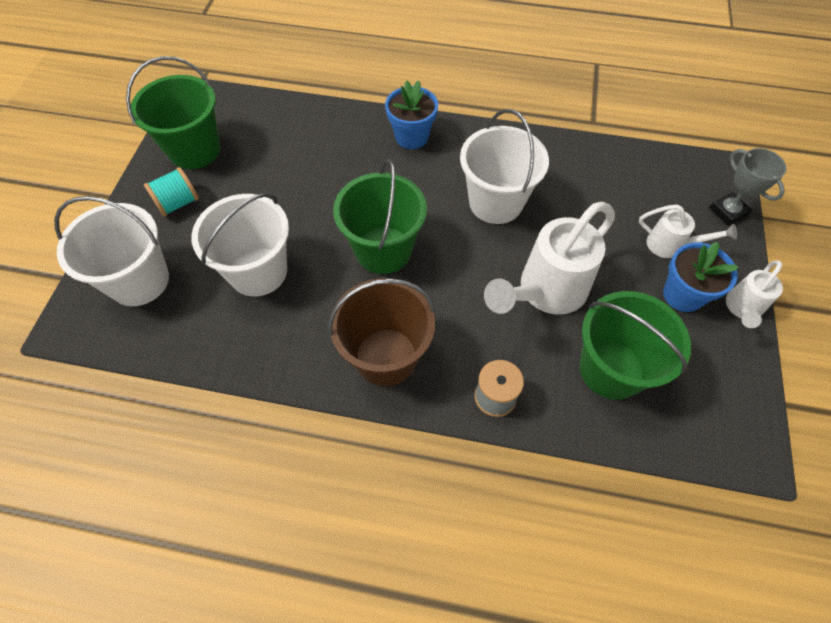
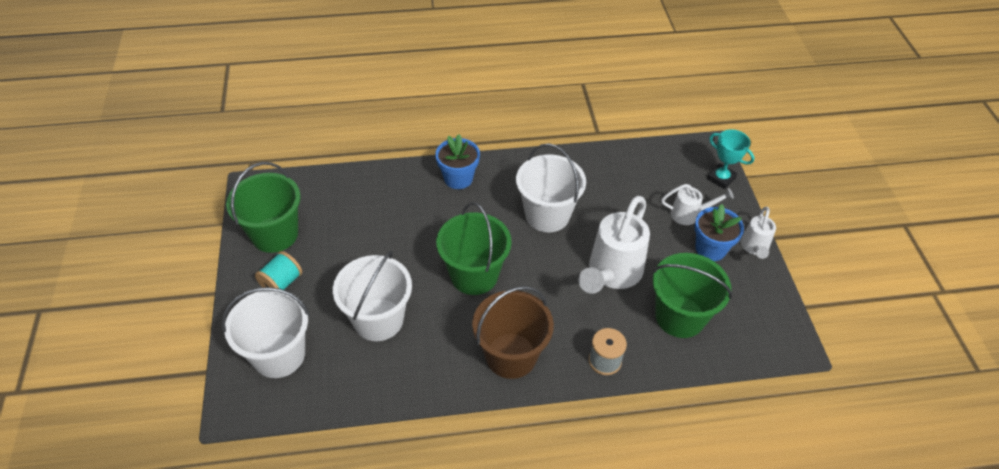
camera: 20 degrees left, 10 degrees down
grey trophy [709,148,787,226] -> turquoise trophy [707,129,755,189]

